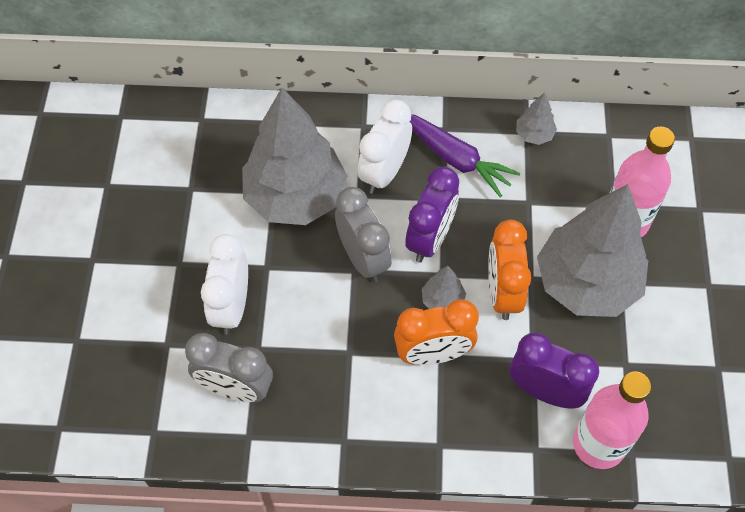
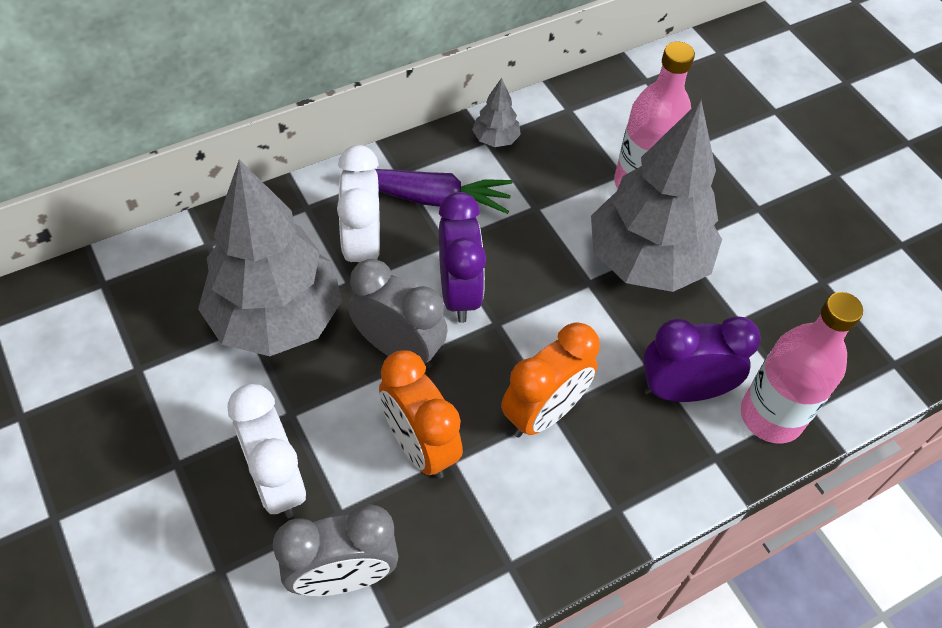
camera: 35 degrees left, 5 degrees down
grey tree [422,266,466,309] -> none
orange clock [488,220,532,320] -> orange clock moved to [379,350,463,479]

